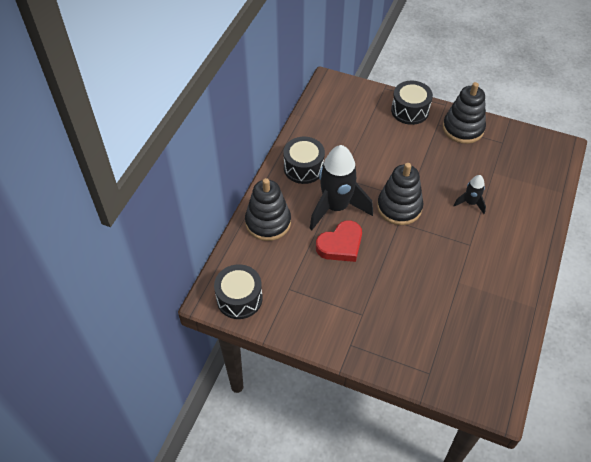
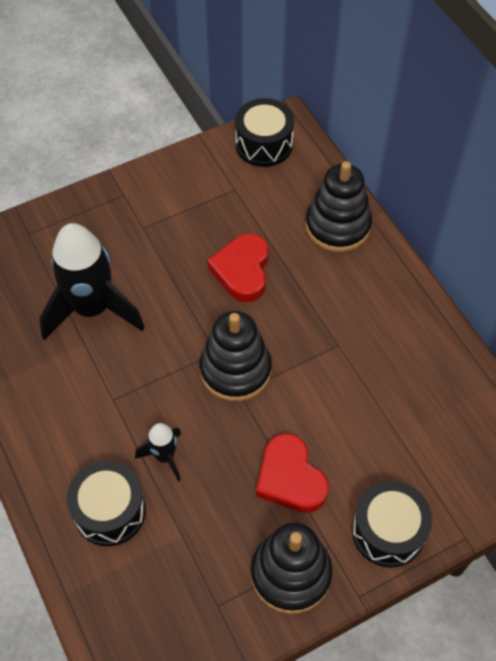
camera: 130 degrees right, 5 degrees up
black drum [284,137,325,184] -> black drum moved to [67,460,146,546]
black rocket [309,145,373,230] -> black rocket moved to [39,223,145,340]
none -> red heart [256,433,329,513]

